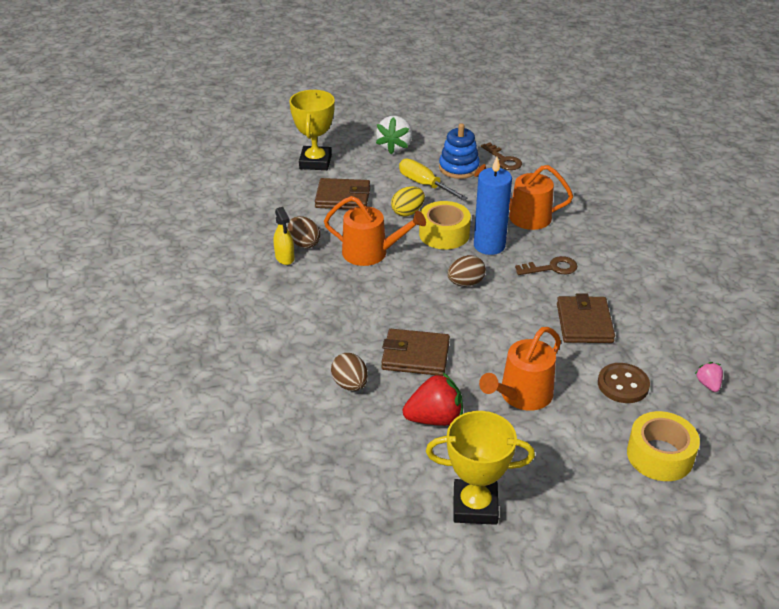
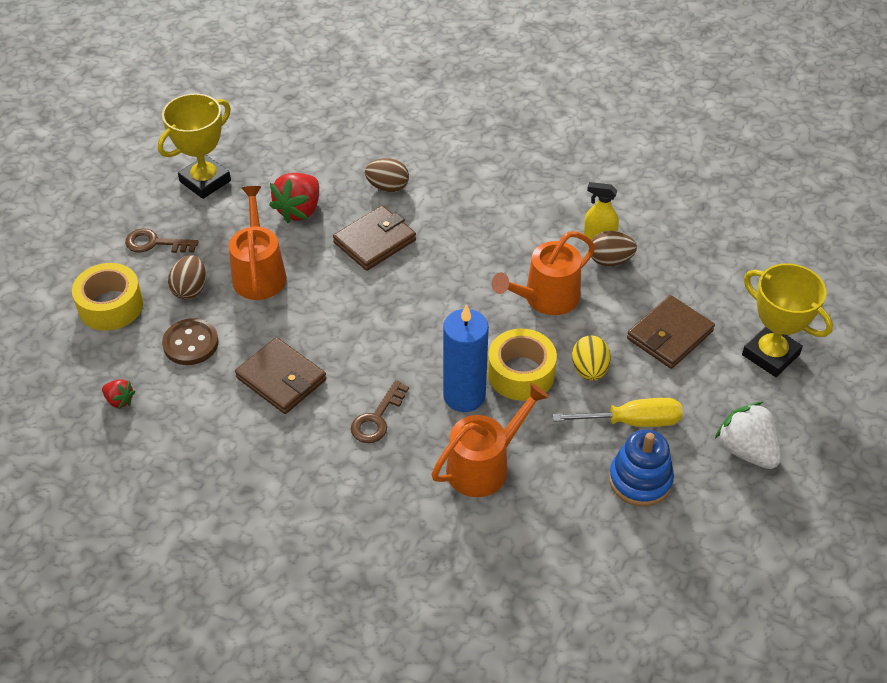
camera: 130 degrees right, 10 degrees up
brown egg [448,255,486,287] -> brown egg moved to [168,255,206,300]
brown key [481,142,522,170] -> brown key moved to [125,228,199,253]
pink strawberry [695,362,723,392] -> red strawberry [102,379,136,409]

